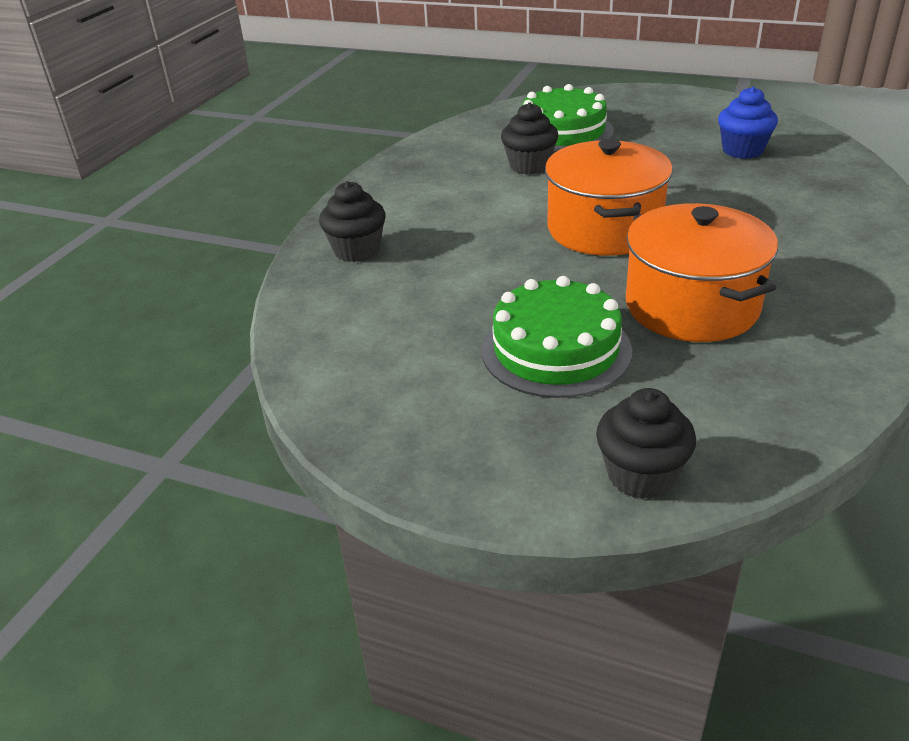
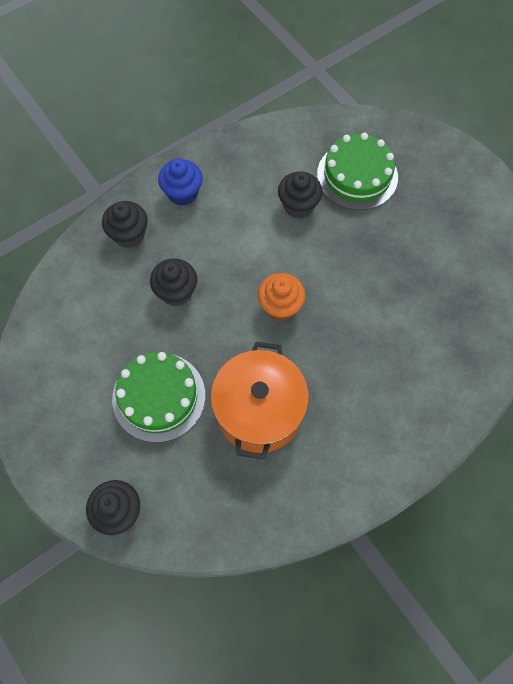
camera: 30 degrees right, 30 degrees up
orange pot [545,139,673,256] -> orange cupcake [258,273,305,321]
blue cupcake [718,86,778,159] -> blue cupcake moved to [158,159,203,206]
none -> black cupcake [150,258,197,306]

